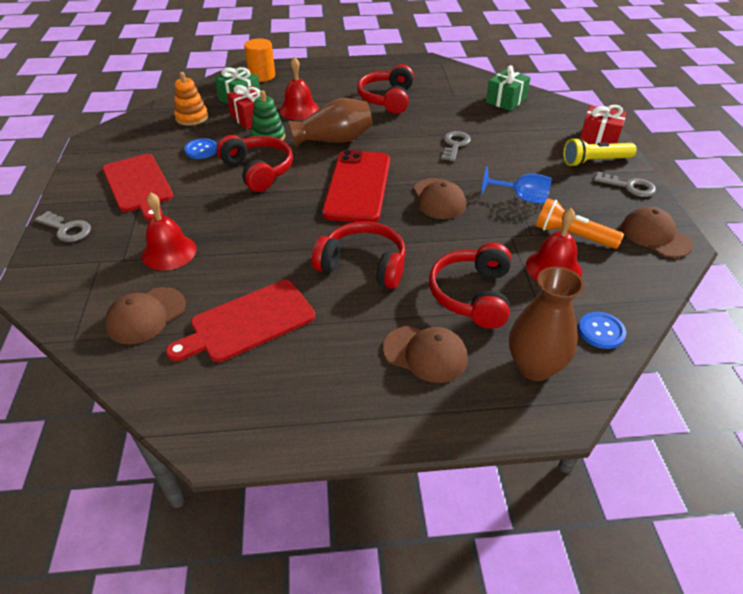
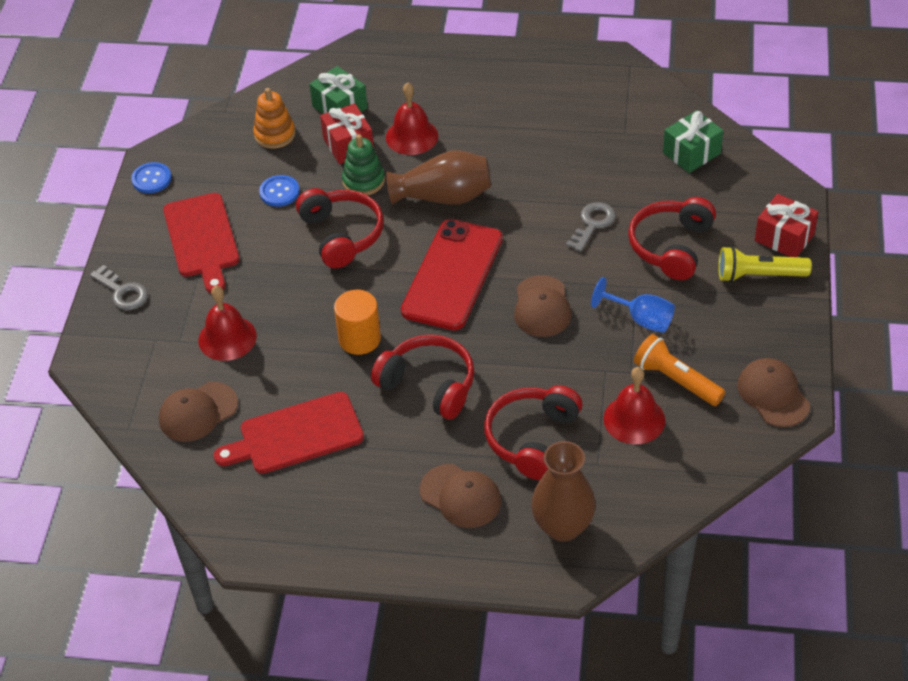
camera: 15 degrees right, 5 degrees up
orange cylinder [244,38,275,82] -> orange cylinder moved to [334,290,381,355]
red headphones [357,64,414,114] -> red headphones moved to [628,197,716,280]
blue button [578,312,626,349] -> blue button moved to [131,162,172,193]
grey key [594,172,656,197] -> none

